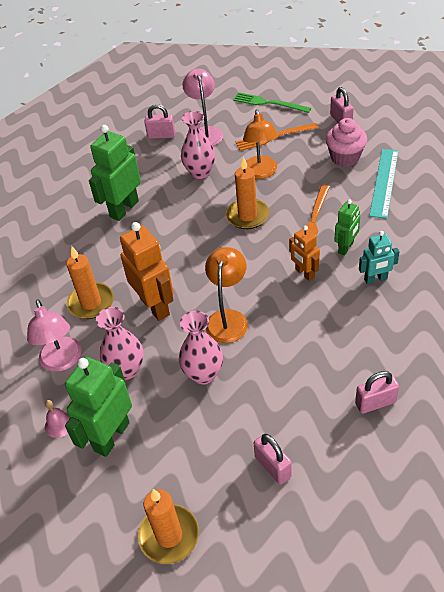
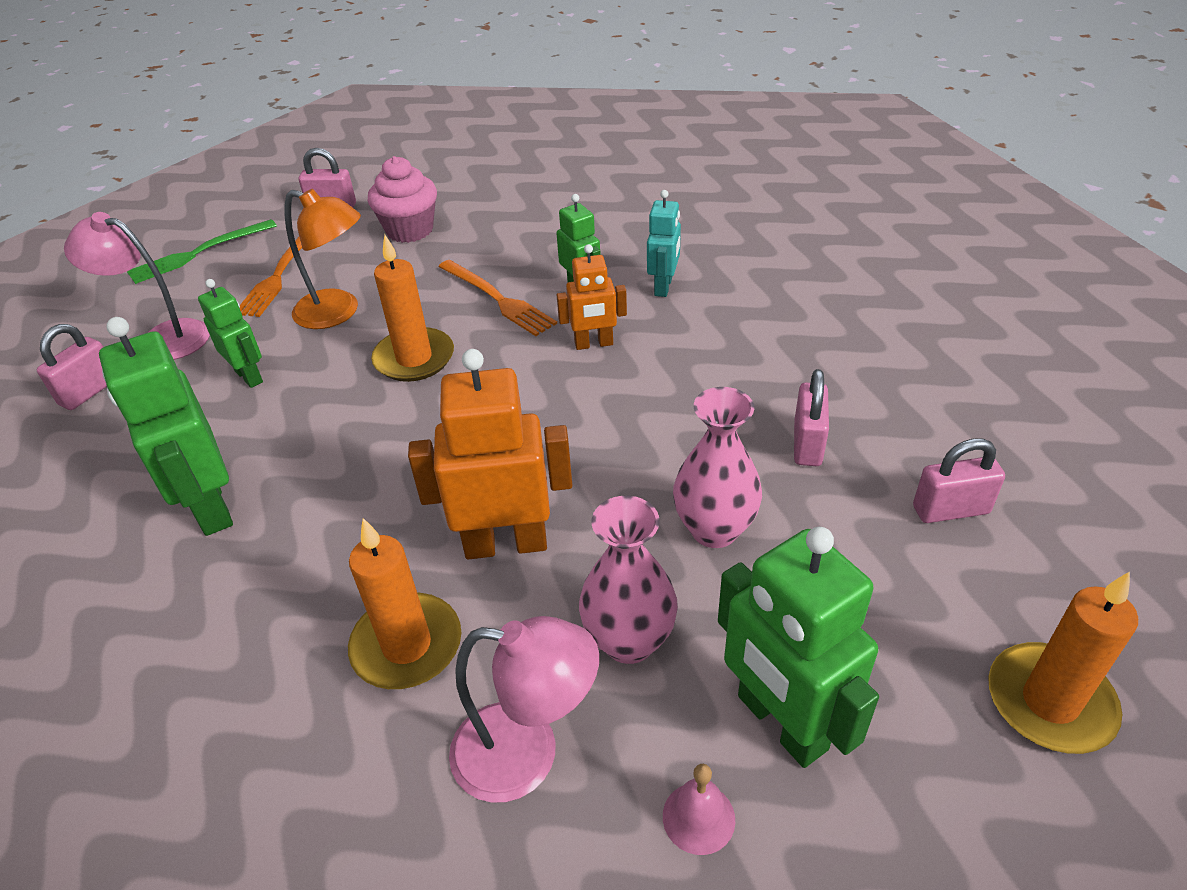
camera: 65 degrees left, 5 degrees down
pink vase [181,111,215,179] -> green robot [198,279,263,388]
orange lamp [205,247,248,343] -> none
pink padlock [355,371,399,414] -> pink padlock moved to [794,369,829,466]
turquoise ruler [369,149,398,219] -> none

